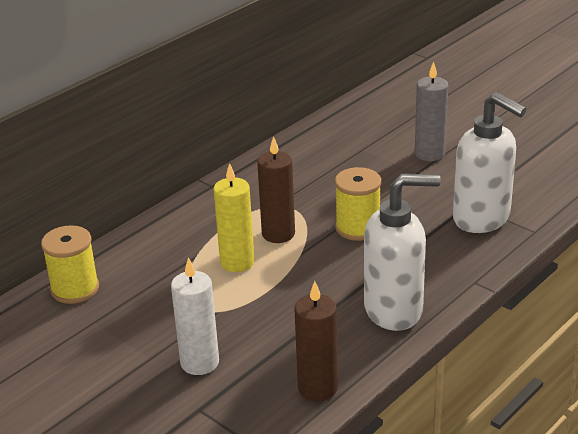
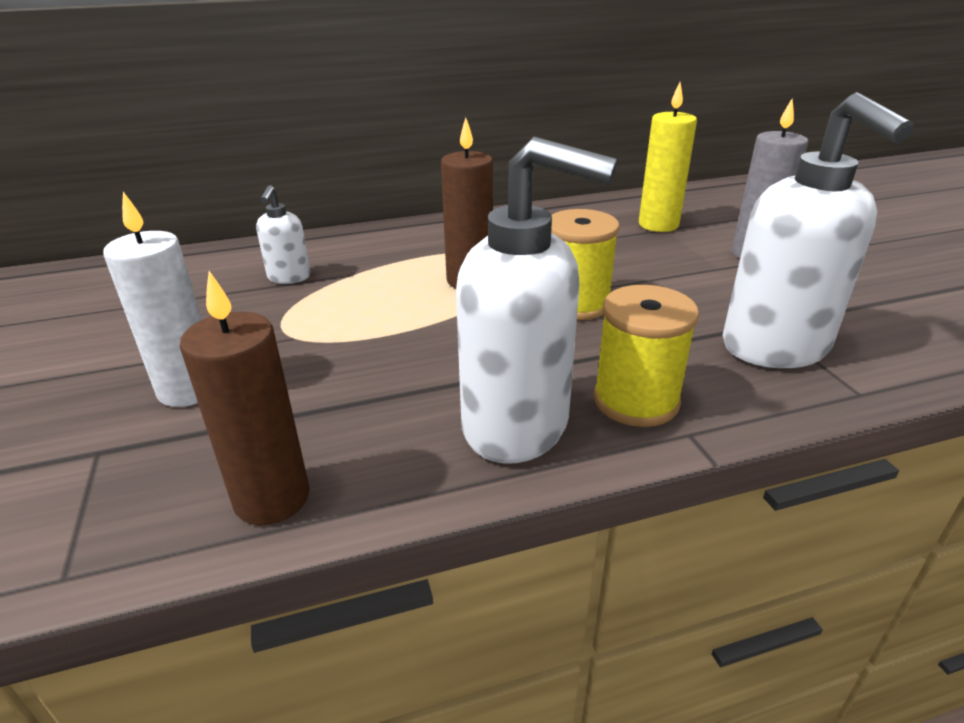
camera: 30 degrees right, 0 degrees up
yellow spool [41,225,99,304] -> yellow spool moved to [594,285,699,427]
yellow candle [214,163,255,272] -> yellow candle moved to [639,82,697,232]
none -> white soap dispenser [256,185,311,284]

